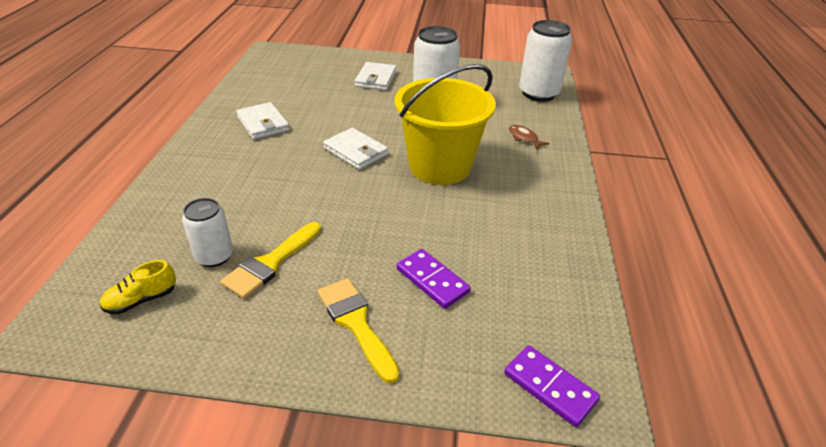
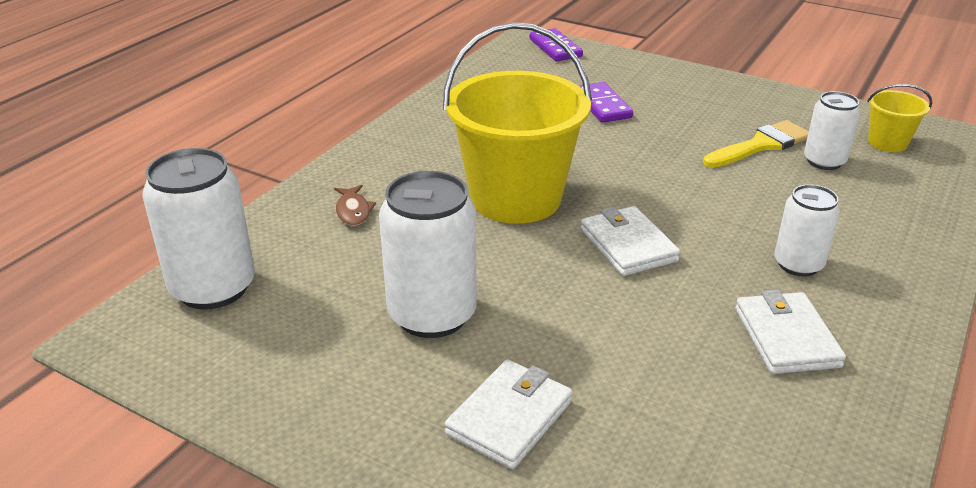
camera: 155 degrees left, 5 degrees down
yellow shoe [100,260,176,314] -> yellow bucket [867,84,932,152]
yellow brush [317,278,399,383] -> none
none -> white can [774,184,840,277]

